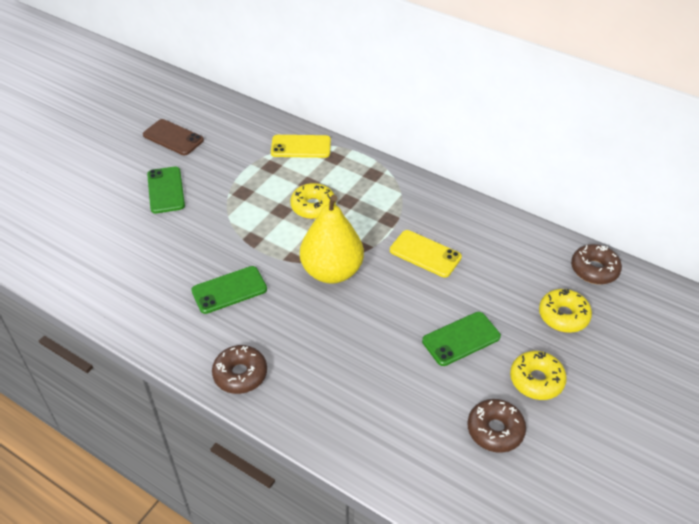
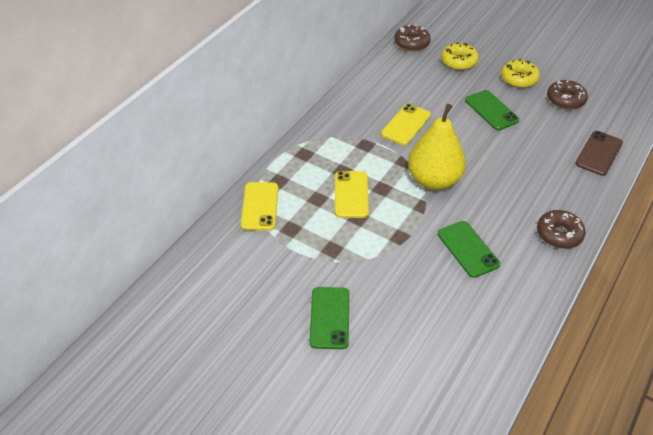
camera: 90 degrees left, 0 degrees up
brown phone [143,119,204,155] -> brown phone moved to [575,131,623,176]
green phone [147,167,185,213] -> green phone turned 75 degrees counterclockwise [309,287,349,349]
yellow donut [290,183,336,219] -> yellow phone [335,171,369,218]

